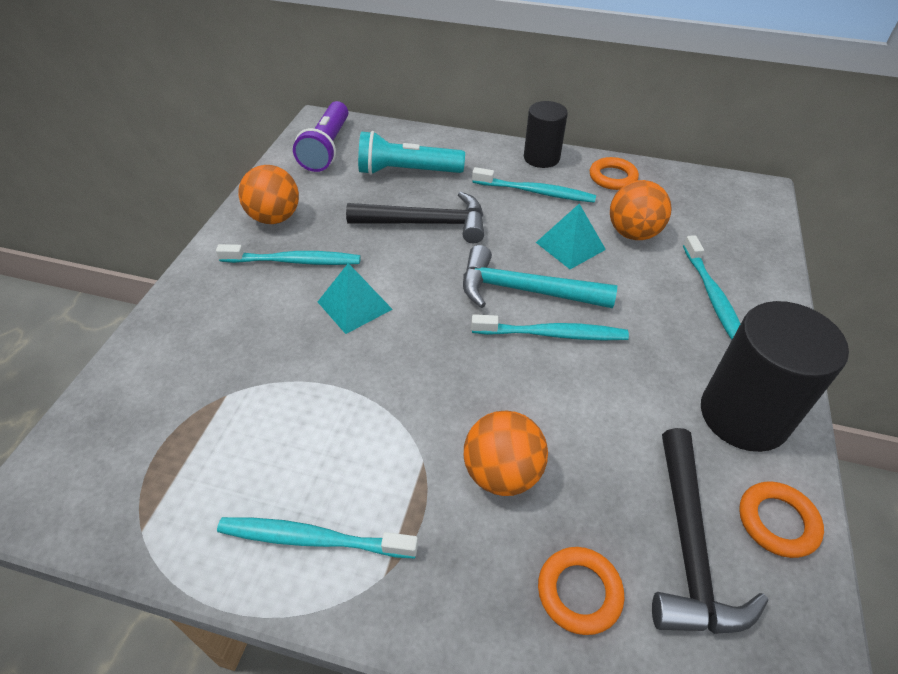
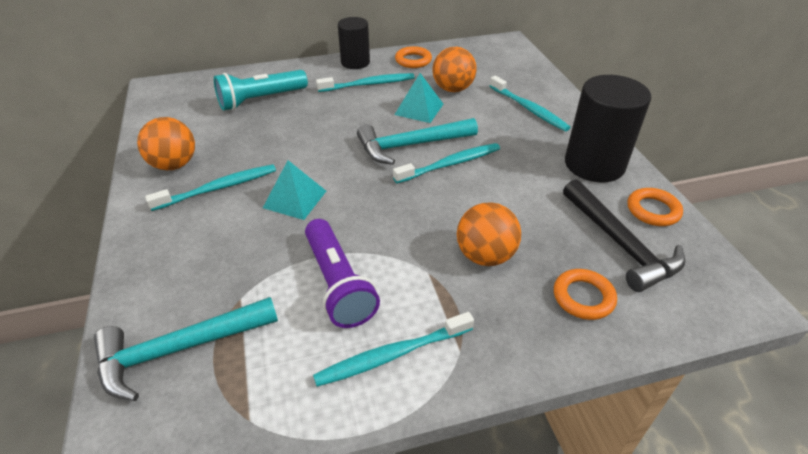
camera: 30 degrees left, 5 degrees down
purple flashlight [293,101,348,172] -> purple flashlight moved to [305,219,380,328]
black hammer [346,191,484,243] -> none
none -> turquoise hammer [94,297,278,401]

